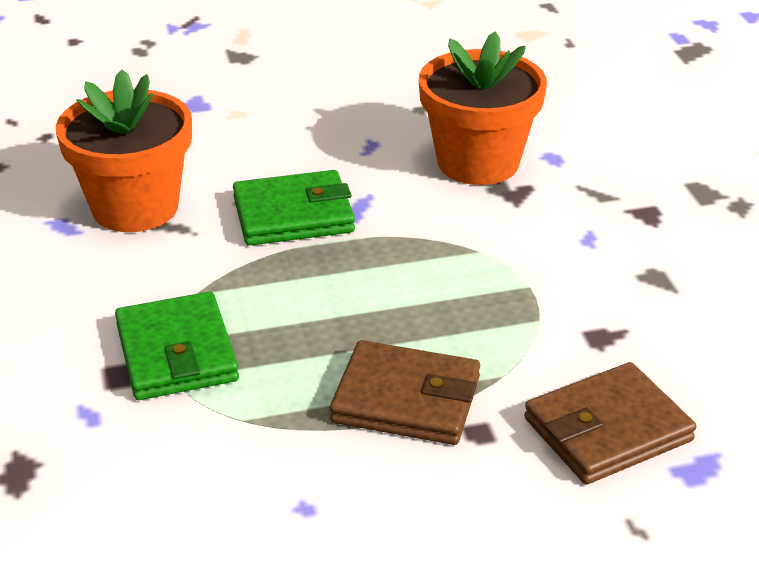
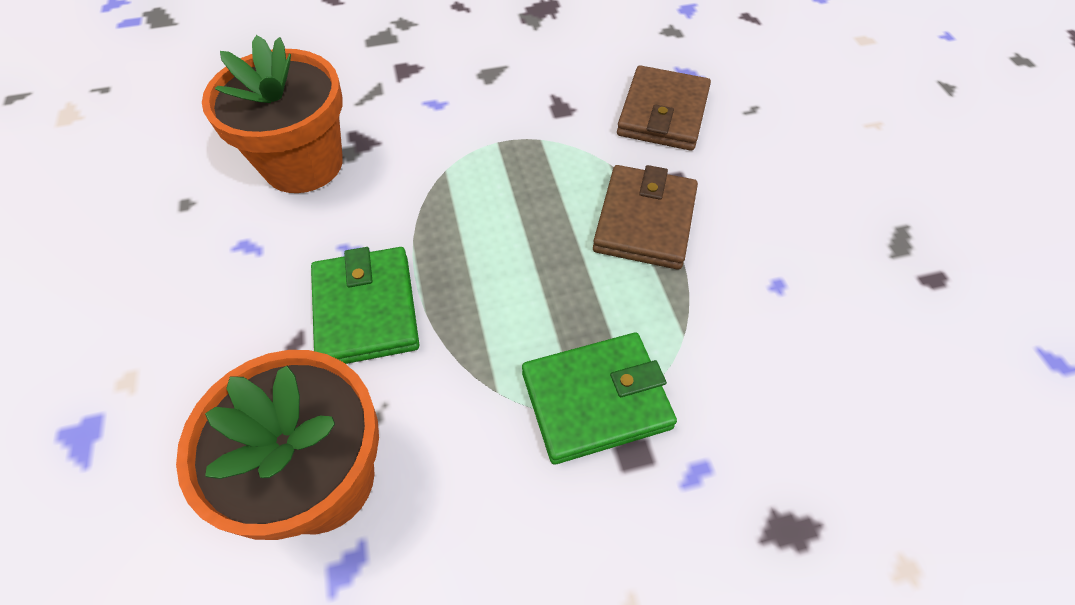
camera: 90 degrees left, 20 degrees up
brown wallet [524,362,696,484] -> brown wallet turned 45 degrees clockwise [617,65,711,151]

